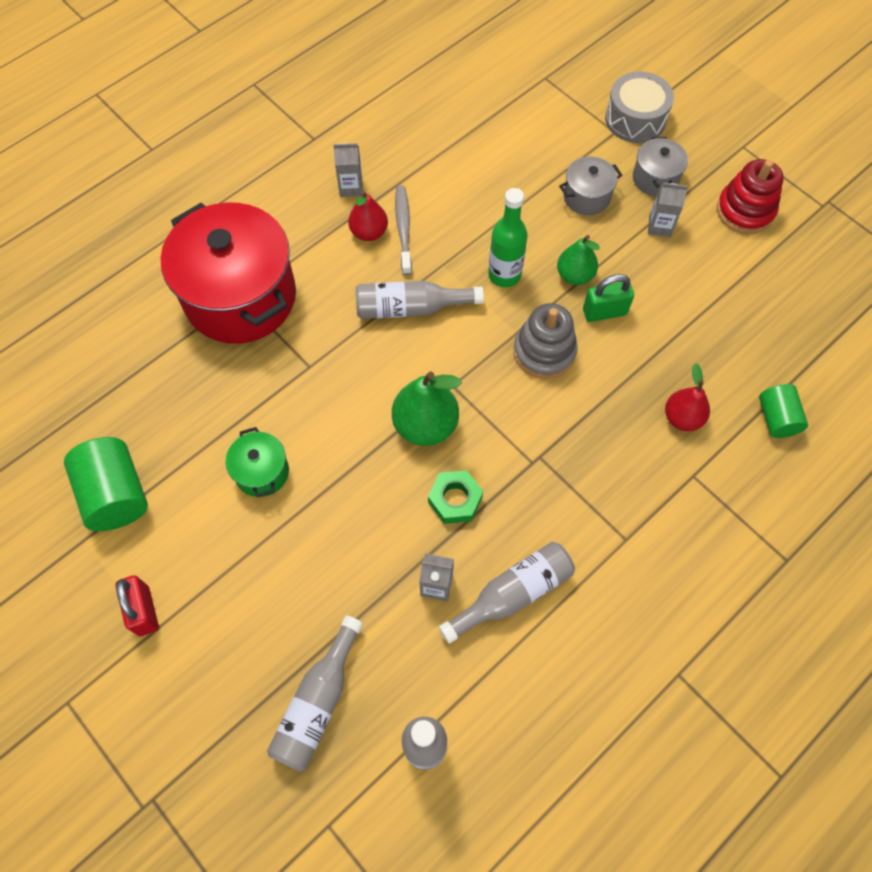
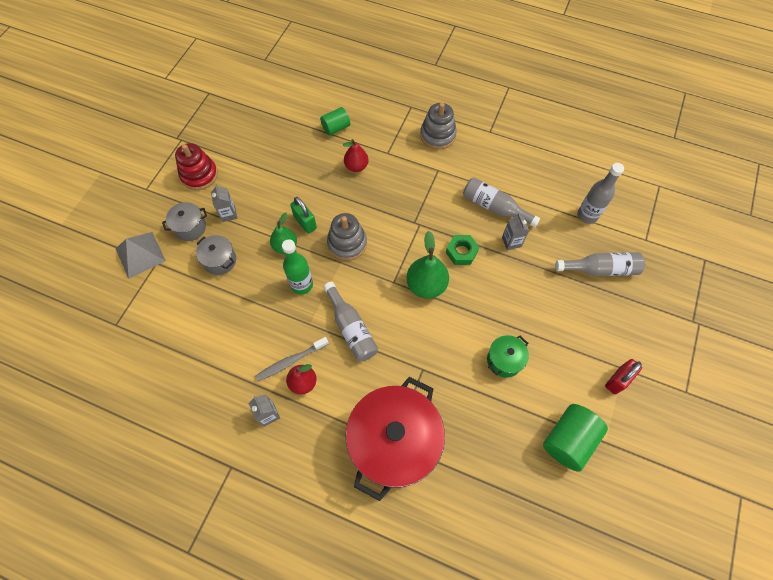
camera: 115 degrees left, 0 degrees up
grey drum [605,71,674,143] -> grey pyramid [116,232,166,279]
none -> grey stacking toy [420,103,457,150]

